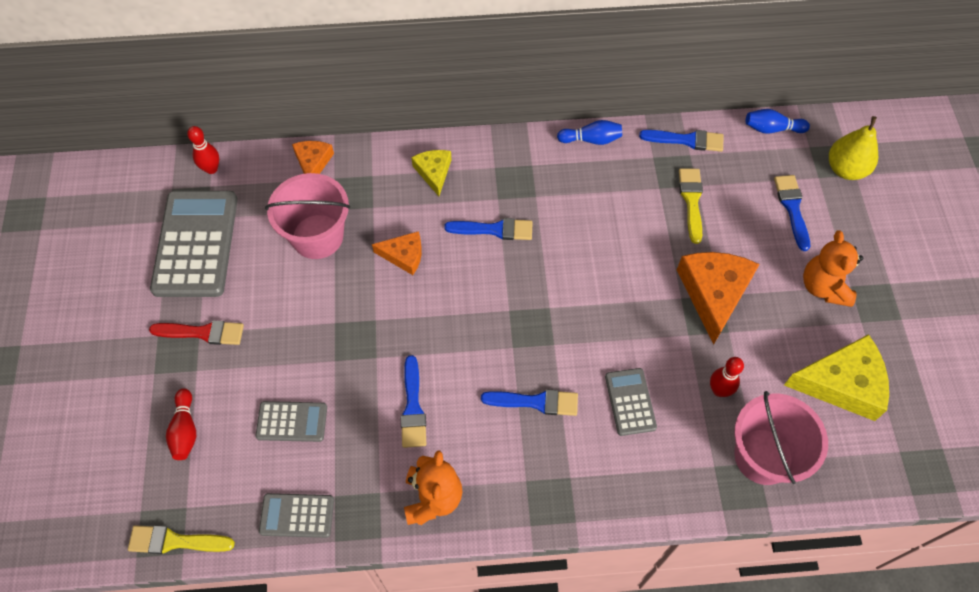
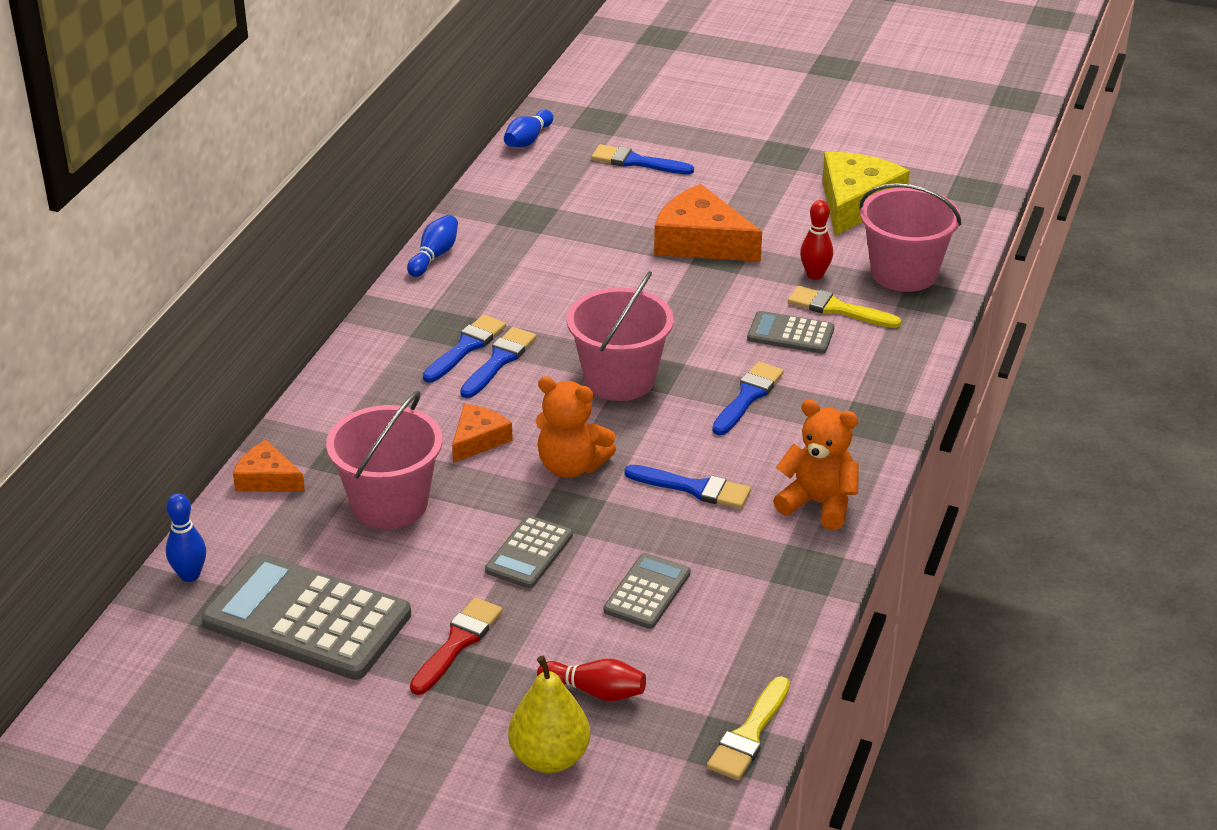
camera: 65 degrees left, 25 degrees down
red bowling pin [187,126,219,174] -> blue bowling pin [166,493,206,582]
grey calculator [259,493,334,538] -> grey calculator moved to [485,515,573,588]
yellow cheese [411,150,452,196] -> none
blue brush [639,130,723,152] -> blue brush moved to [423,315,506,383]
yellow brush [679,168,703,244] -> yellow brush moved to [788,286,901,328]
orange teddy bear [803,230,863,307] -> orange teddy bear moved to [536,376,616,478]
yellow pear [829,116,878,180] -> yellow pear moved to [508,656,590,773]
none -> pink bucket [566,271,674,401]

